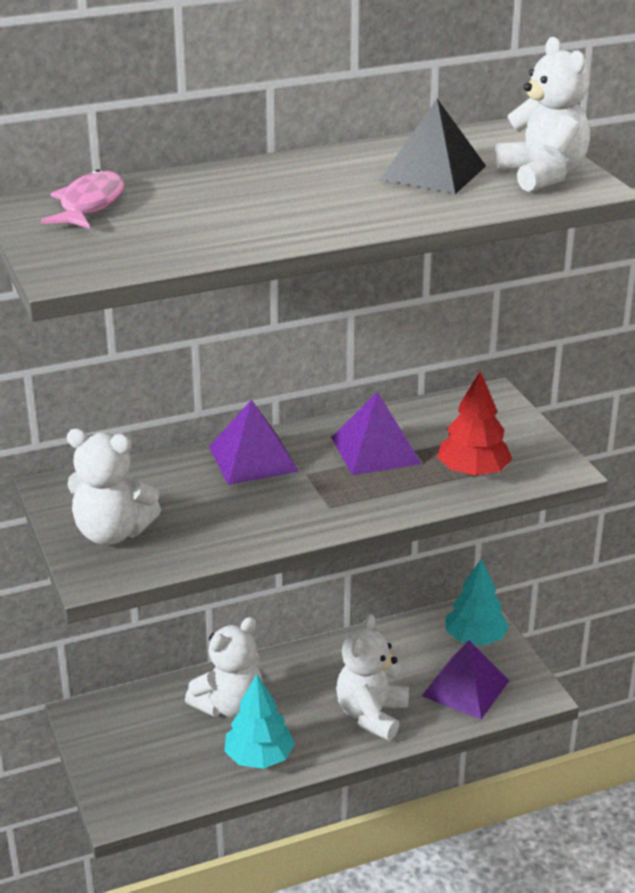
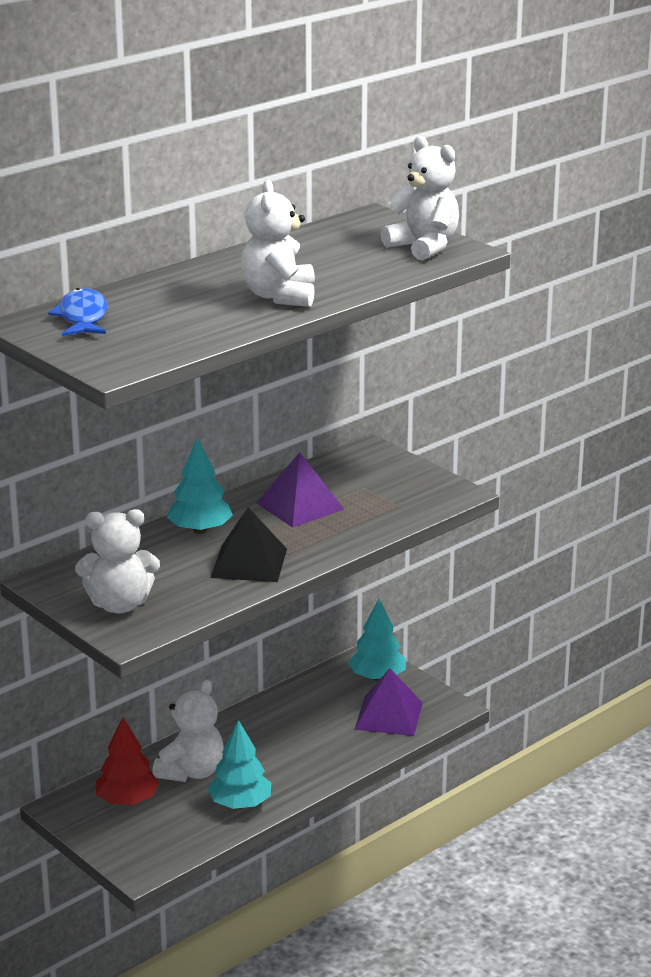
camera: 20 degrees left, 5 degrees down
pink fish [41,169,125,229] -> blue fish [48,288,108,336]
purple pyramid [209,400,299,485] -> turquoise tree [167,438,233,534]
white teddy bear [336,614,409,740] -> white teddy bear moved to [241,180,315,307]
black pyramid [380,99,486,194] -> black pyramid moved to [211,507,287,582]
red tree [437,371,512,477] -> red tree moved to [96,717,160,805]

